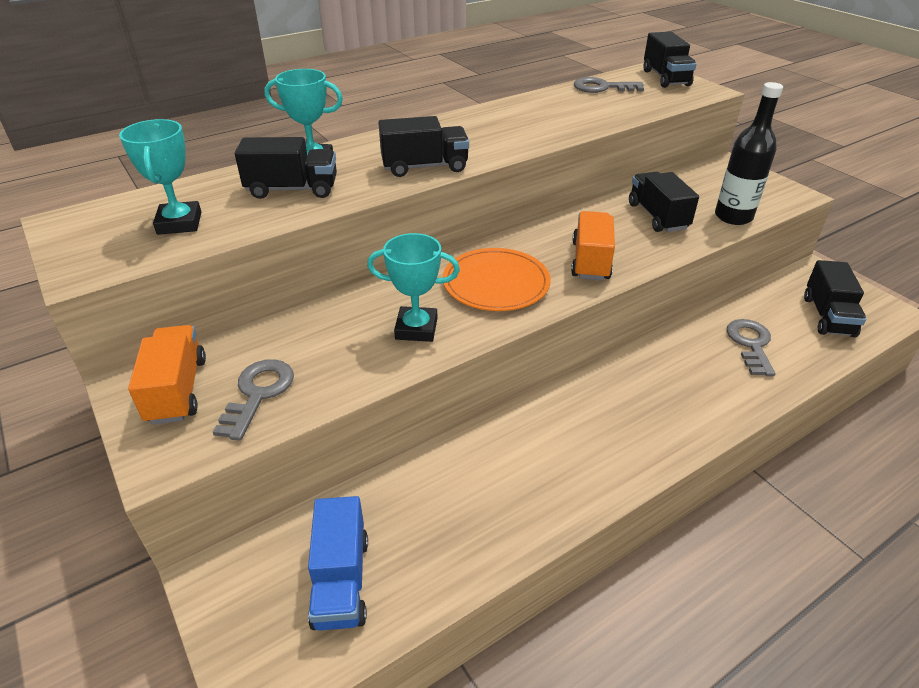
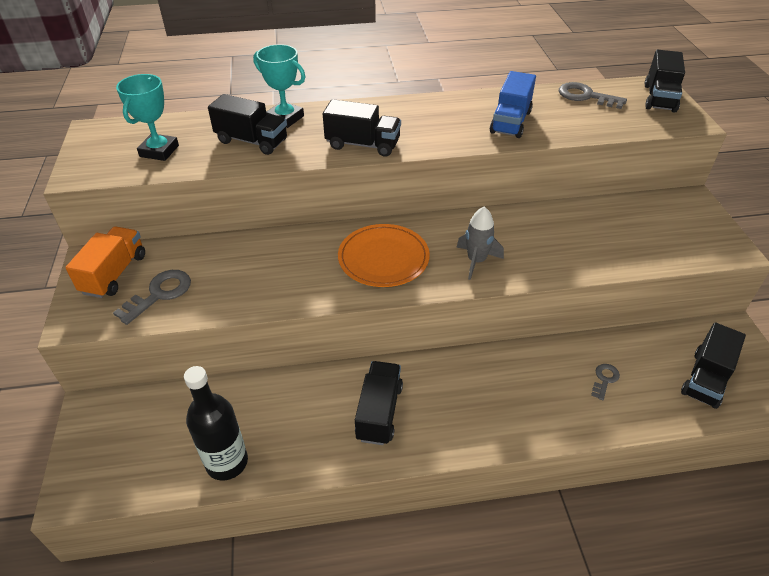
camera: 25 degrees right, 5 degrees up
blue truck [308,496,368,631] -> blue truck moved to [490,71,536,138]
turquoise trophy [367,233,460,342] -> none
orange truck [571,211,615,280] -> grey rocket [456,207,504,280]
black truck [629,172,699,232] -> black truck moved to [355,361,403,445]
black bottle [715,82,783,225] -> black bottle moved to [184,366,248,480]
grey key [727,319,776,376] -> grey key [591,364,620,400], size x0.58

